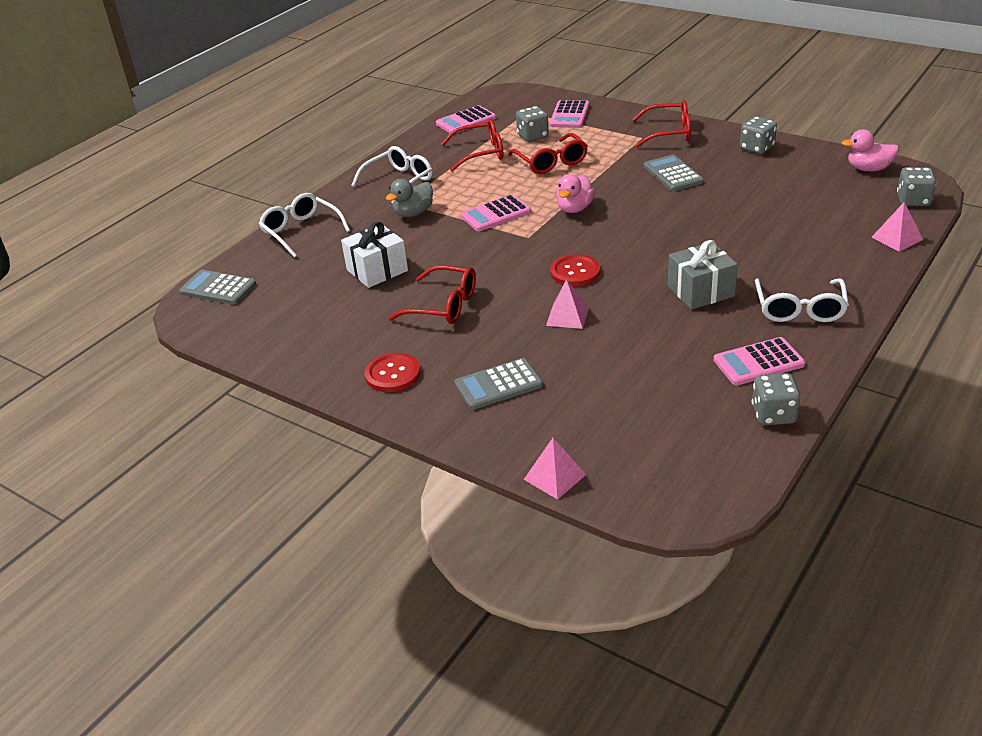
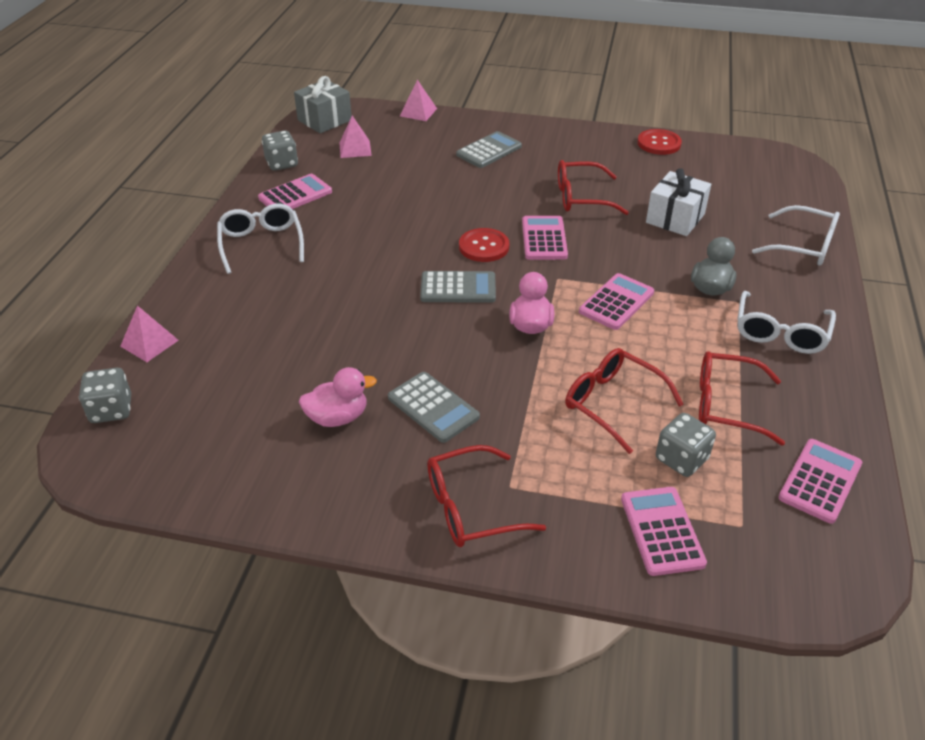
camera: 155 degrees right, 5 degrees up
grey calculator [179,270,256,305] -> grey calculator moved to [420,271,496,303]
red button [365,353,420,392] -> red button moved to [637,129,682,155]
red glasses [441,119,503,171] -> red glasses turned 45 degrees clockwise [699,351,785,446]
pink pyramid [546,279,589,329] -> pink pyramid moved to [339,116,372,158]
grey gift [668,240,738,310] -> grey gift moved to [294,76,352,133]
grey dice [740,116,777,154] -> none
pink duck [842,129,899,172] -> pink duck moved to [299,367,377,427]
none -> pink calculator [522,216,568,260]

